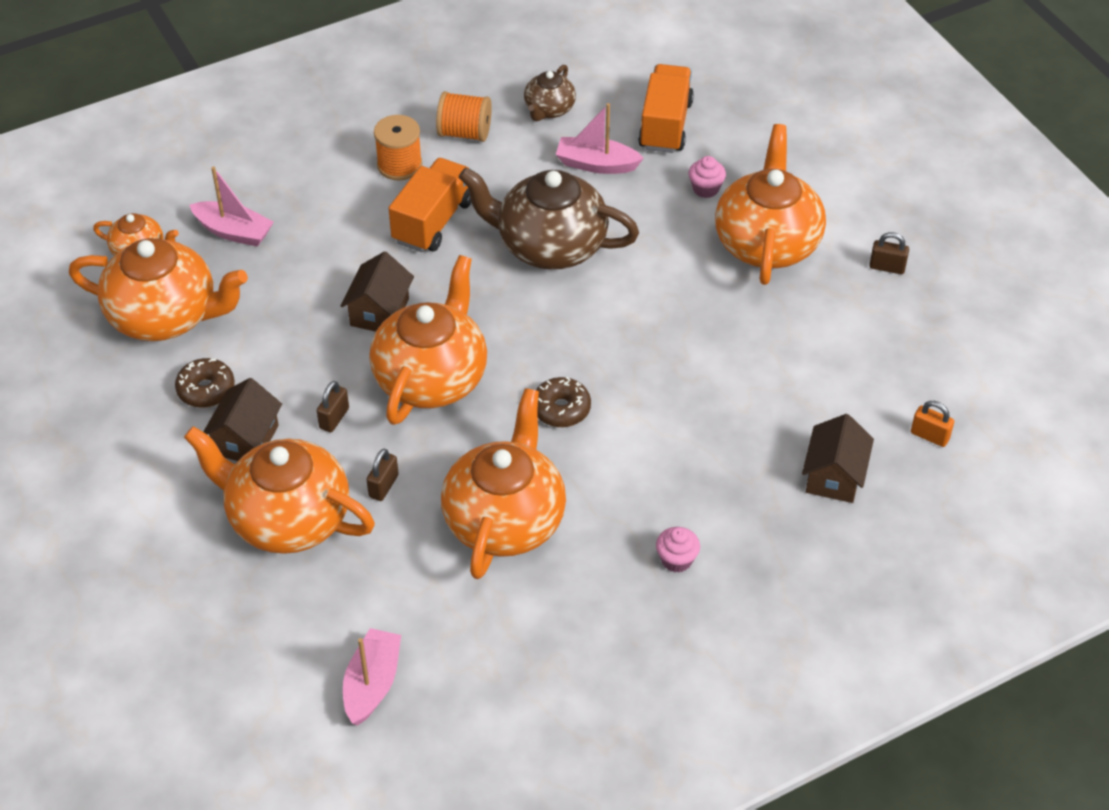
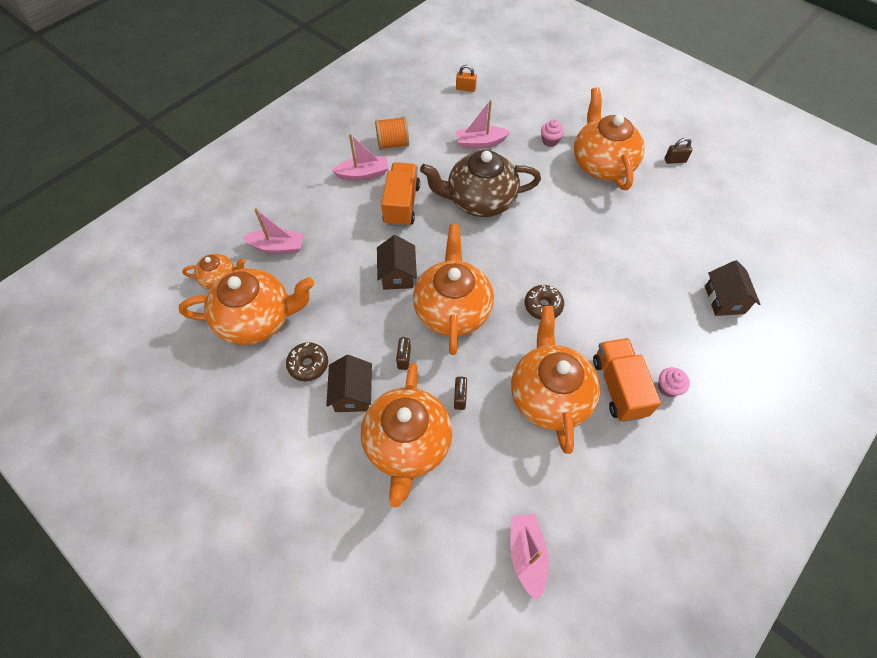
camera: 20 degrees left, 10 degrees up
orange teapot [184,426,375,554] -> orange teapot turned 90 degrees counterclockwise [361,363,452,508]
orange spool [374,115,422,180] -> pink boat [331,134,389,181]
brown teapot [524,64,576,121] -> none
orange truck [638,64,694,153] -> orange truck moved to [593,338,661,422]
orange padlock [911,401,954,447] -> orange padlock moved to [456,65,477,92]

